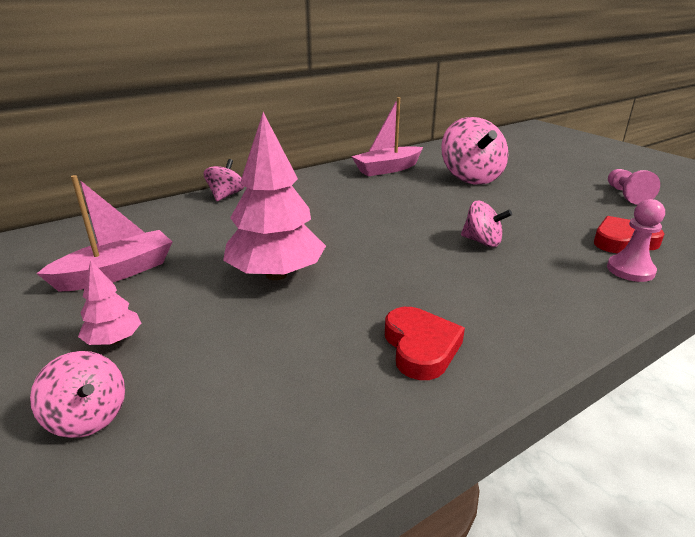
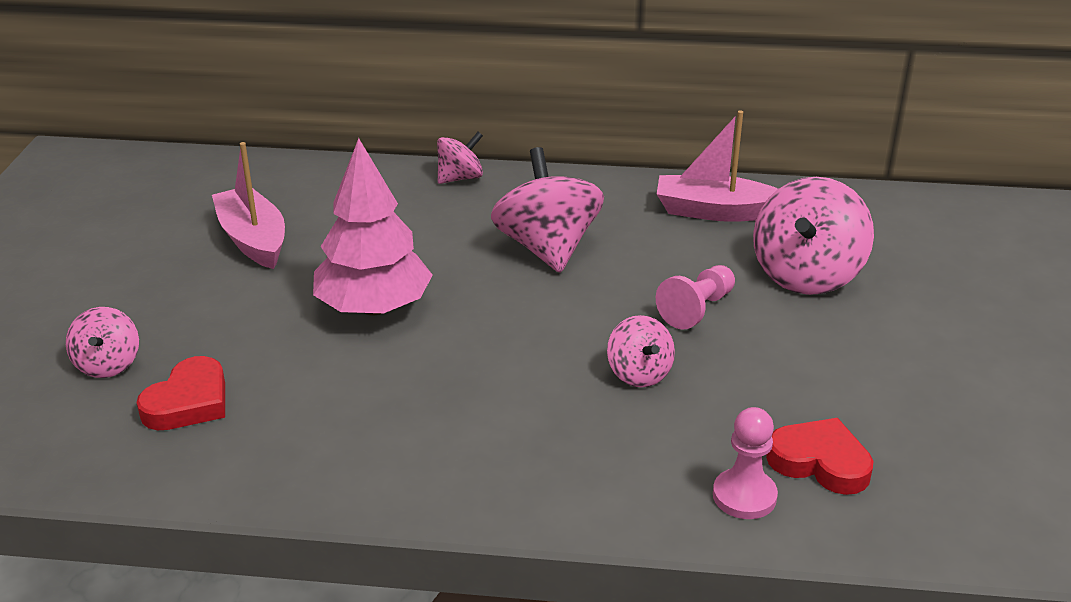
camera: 40 degrees right, 5 degrees up
pink boat [36,175,172,292] -> pink boat turned 120 degrees counterclockwise [212,142,285,269]
pink tree [78,260,141,345] -> none
red heart [385,307,465,380] -> red heart moved to [136,356,225,430]
pink pawn [608,169,660,205] -> pink pawn moved to [656,265,735,329]
none -> pink spinning top [491,147,604,273]

